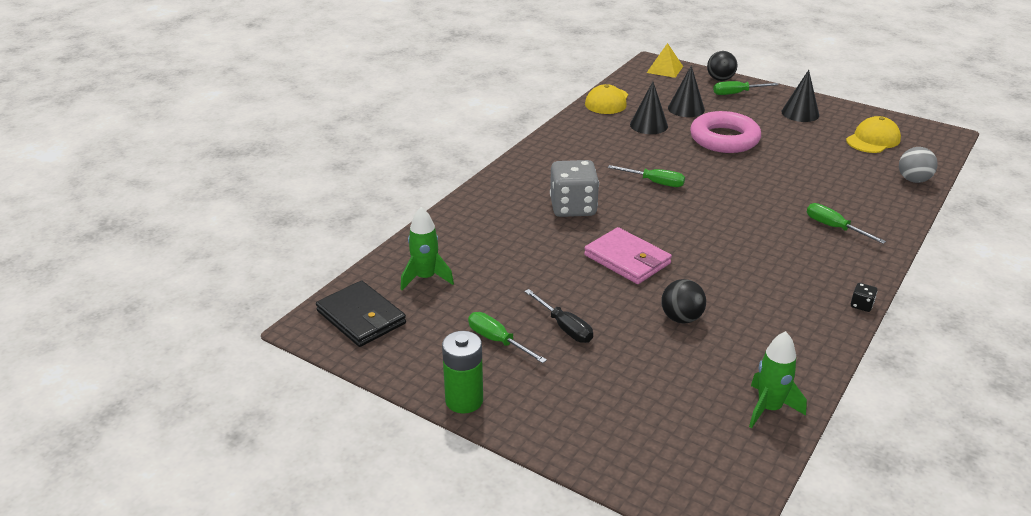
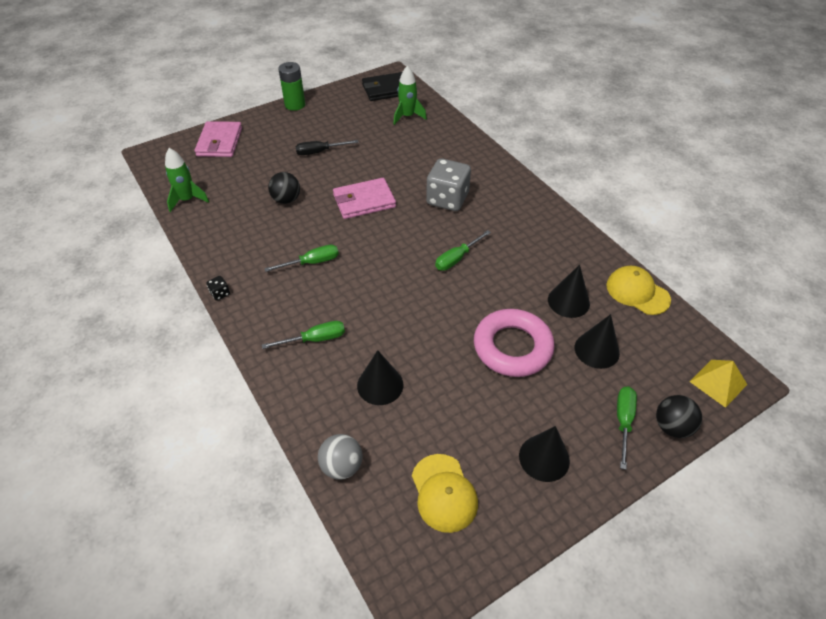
camera: 115 degrees right, 15 degrees up
green screwdriver [468,312,547,363] -> green screwdriver moved to [264,245,339,272]
none -> pink wallet [195,121,242,157]
none -> black cone [357,350,403,405]

